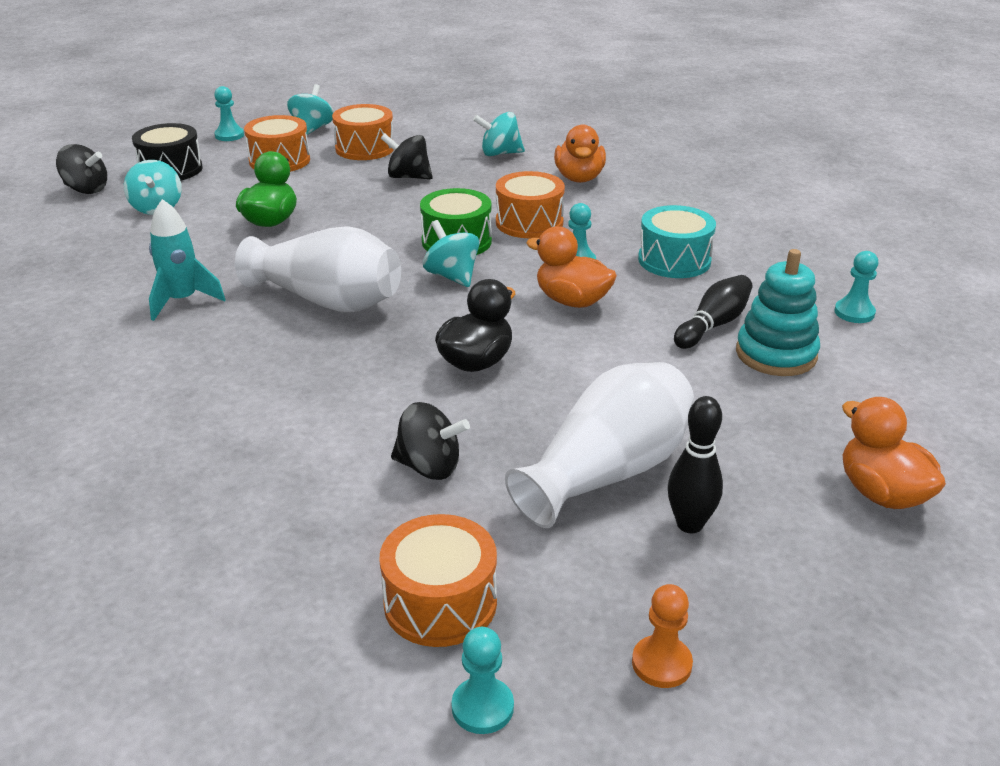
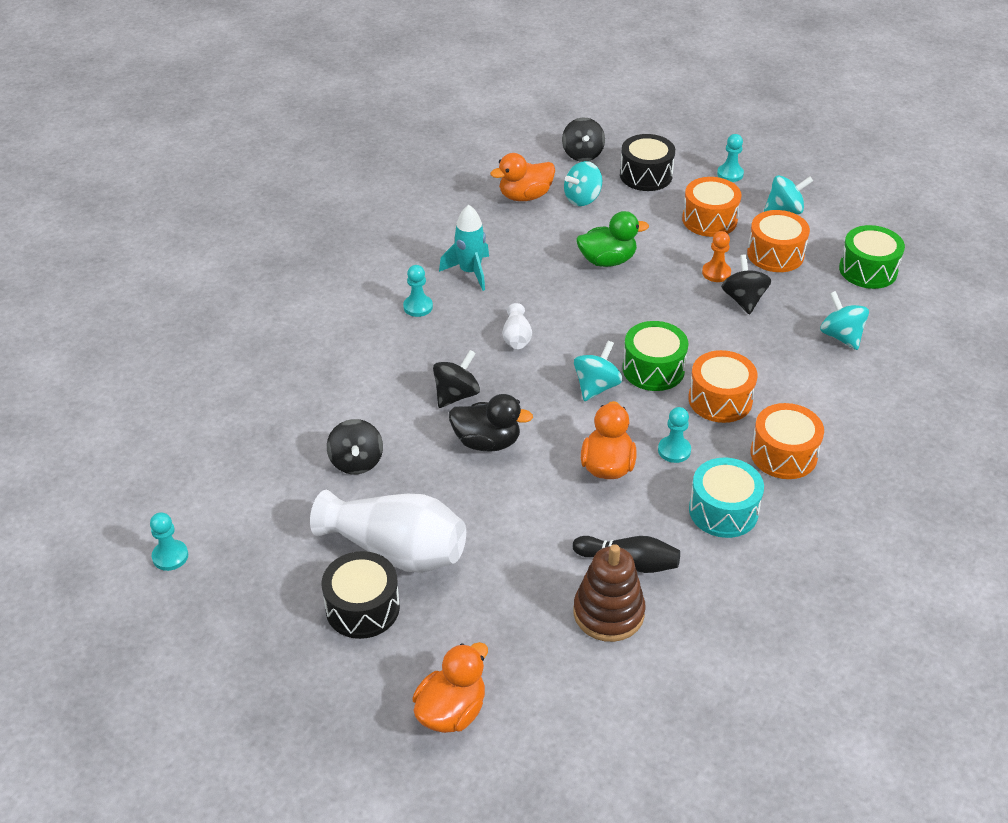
camera: 65 degrees right, 10 degrees up
white vase [235,226,401,312] -> white vase [503,303,532,349], size x0.45
orange drum [379,514,497,647] -> orange drum moved to [750,403,824,479]
orange duck [554,125,606,183] -> orange duck moved to [490,153,555,201]
orange pawn [632,584,693,688] -> orange pawn moved to [702,231,731,282]
black bowling pin [668,396,723,533] -> black drum [322,551,400,639]
turquoise stacking toy [736,249,820,376] -> brown stacking toy [574,544,646,642]
turquoise pawn [834,251,878,323] -> turquoise pawn moved to [403,265,433,317]
none -> black spinning top [433,350,480,408]
none -> green drum [839,225,905,289]

